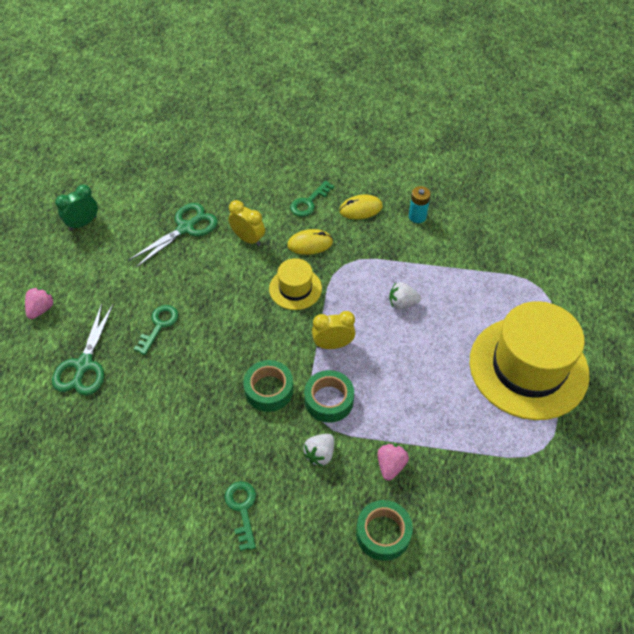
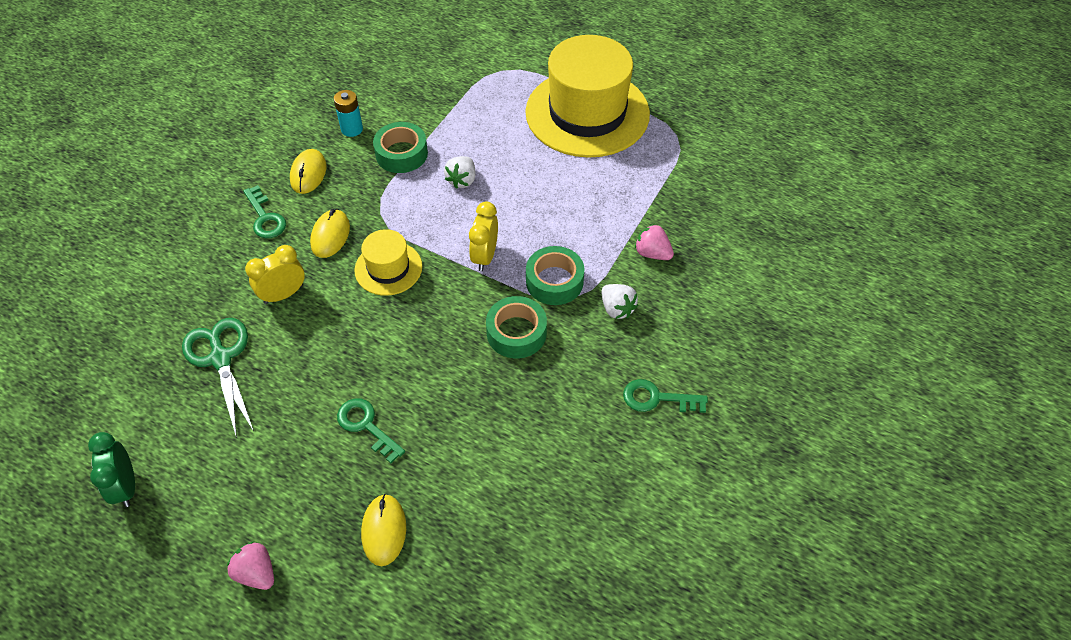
camera: 70 degrees left, 0 degrees up
green scissors [52,303,113,395] -> yellow mouse [361,494,406,566]
green tape [356,500,413,561] -> green tape moved to [373,122,428,173]

